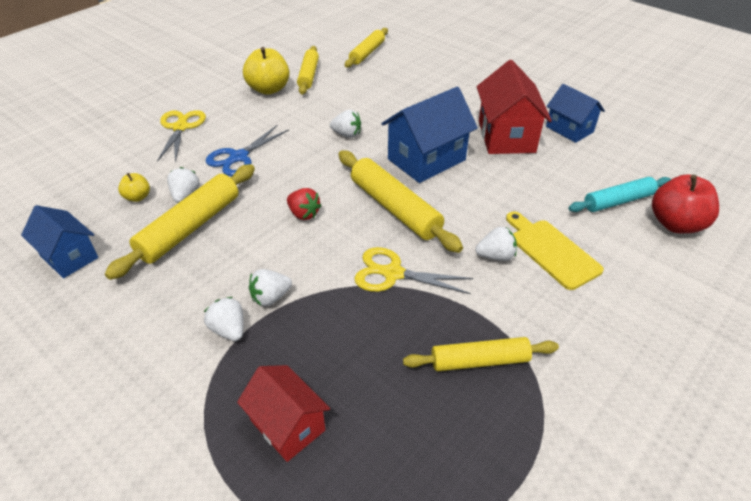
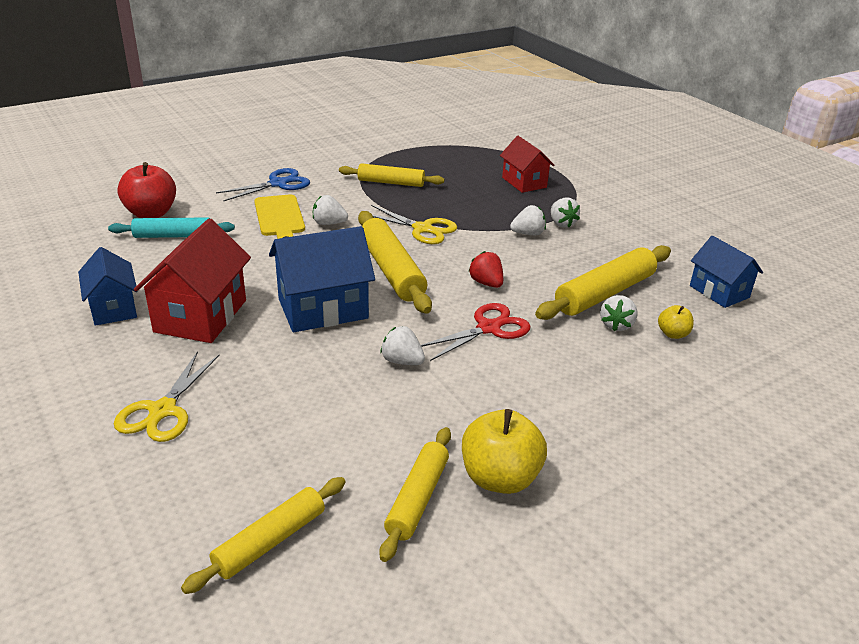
camera: 165 degrees left, 10 degrees down
yellow scissors [157,110,206,163] -> yellow scissors moved to [114,351,219,442]
blue scissors [205,125,289,176] -> blue scissors moved to [216,168,310,201]
none -> red scissors [421,303,531,361]

